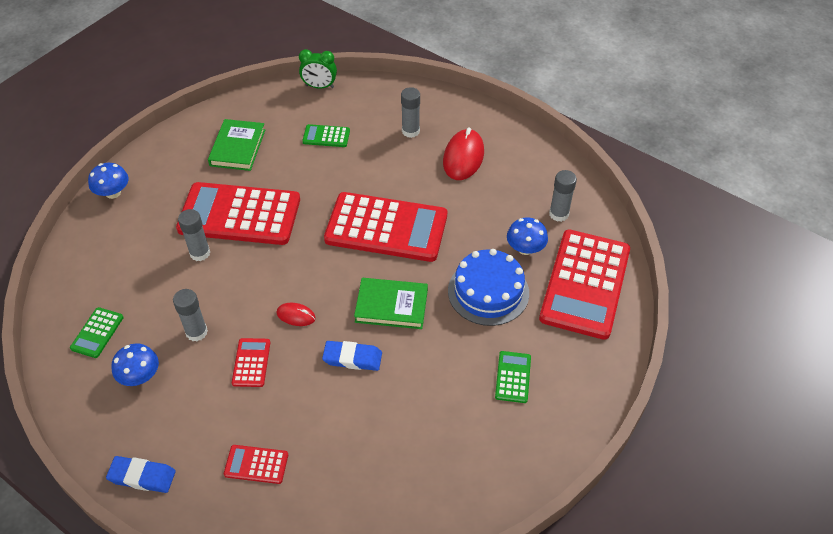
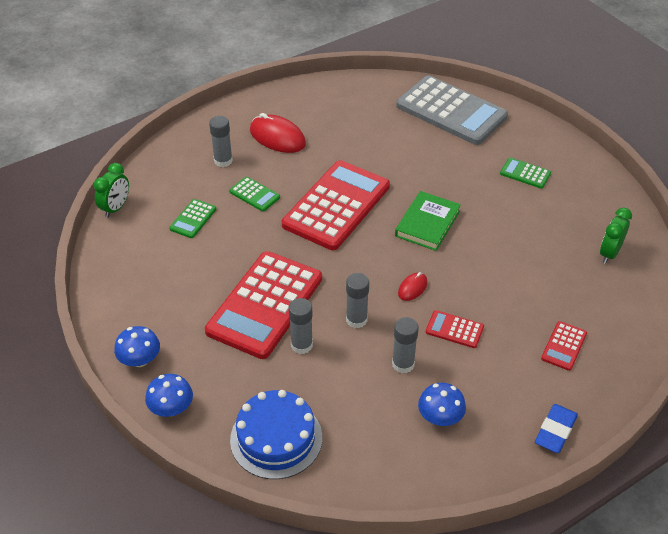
camera: 70 degrees left, 5 degrees down
green calculator [70,307,124,358] -> green calculator moved to [229,177,280,212]
green book [208,119,265,171] -> none
blue eraser [322,341,382,371] -> none
blue cake [448,249,529,326] -> blue cake moved to [230,390,322,479]
blue mushroom [507,218,548,255] -> blue mushroom moved to [114,326,160,367]
red calculator [539,230,630,340] -> grey calculator [396,75,508,145]
grey glue stick [549,170,577,222] -> grey glue stick moved to [346,273,369,328]
none -> green clock [600,208,632,264]

